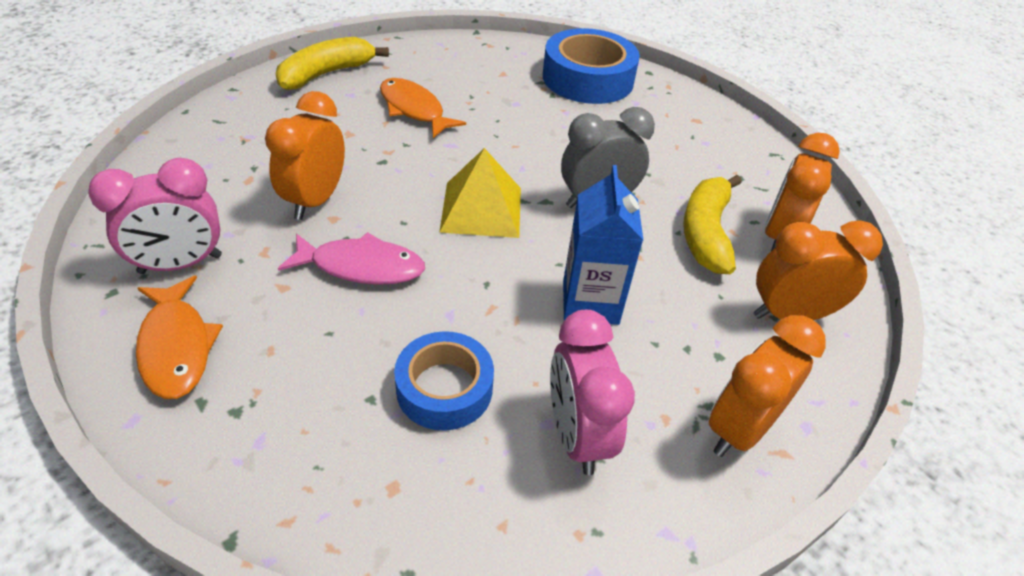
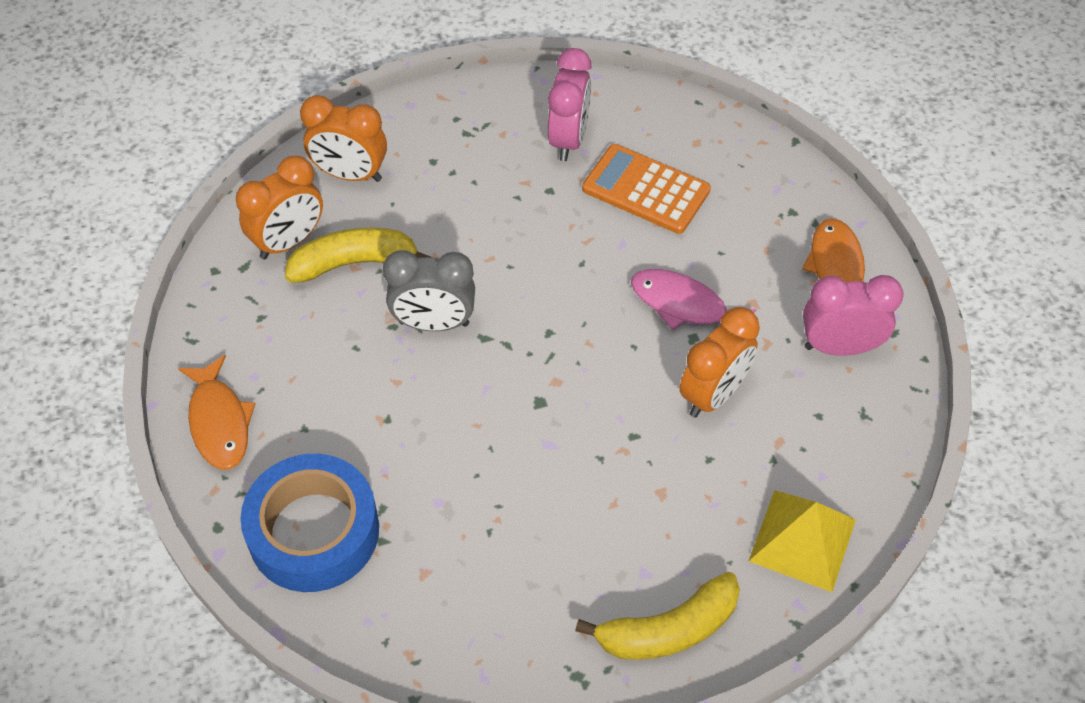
camera: 155 degrees left, 10 degrees up
orange fish [380,78,466,138] -> orange fish moved to [178,355,255,470]
blue tape [394,331,494,430] -> orange calculator [582,144,711,234]
yellow pyramid [439,148,521,238] -> yellow pyramid moved to [749,490,856,592]
blue carton [563,165,643,325] -> none
yellow banana [683,175,742,274] -> yellow banana turned 135 degrees counterclockwise [285,227,431,283]
orange clock [709,315,826,457] -> none

